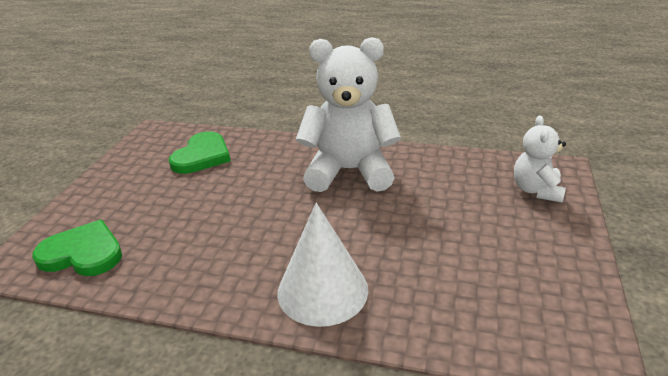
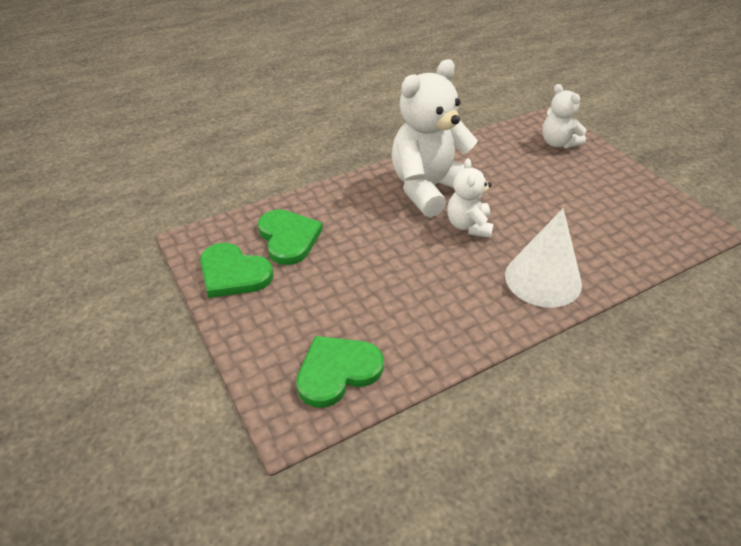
camera: 45 degrees left, 10 degrees up
none -> green heart [200,243,273,298]
none -> white teddy bear [447,158,493,238]

